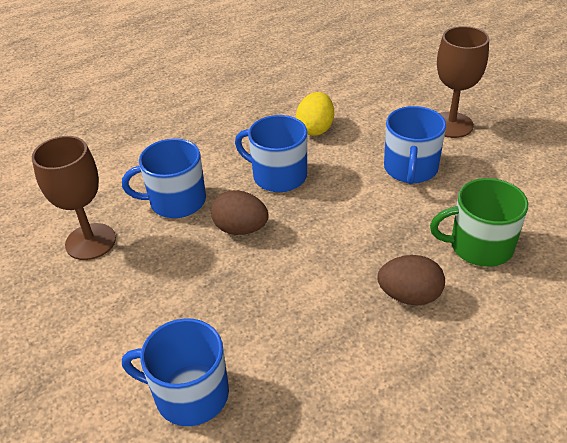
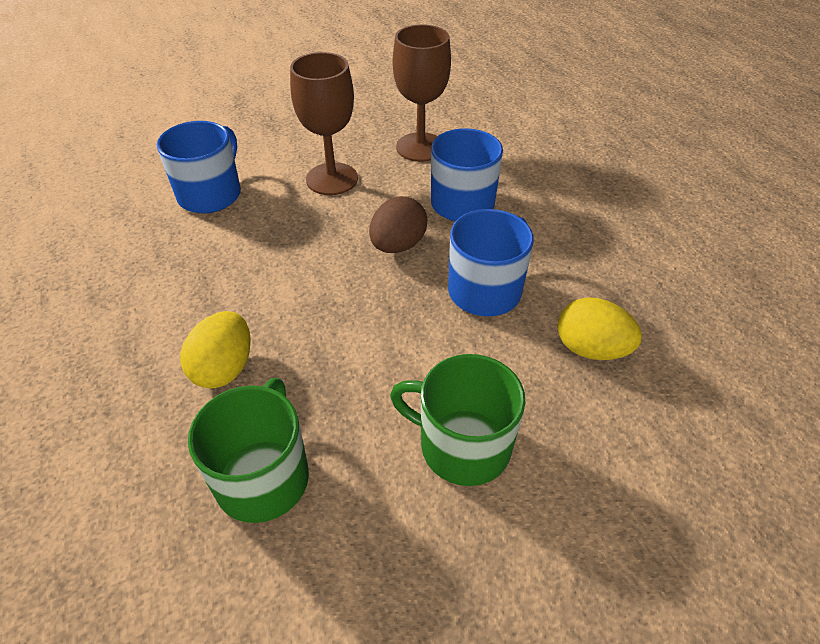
camera: 100 degrees right, 5 degrees up
brown egg [377,255,445,306] -> yellow egg [180,311,251,388]
blue mug [384,106,446,184] -> green mug [390,354,526,486]
brown goblet [437,26,489,138] -> brown goblet moved to [290,52,358,195]

